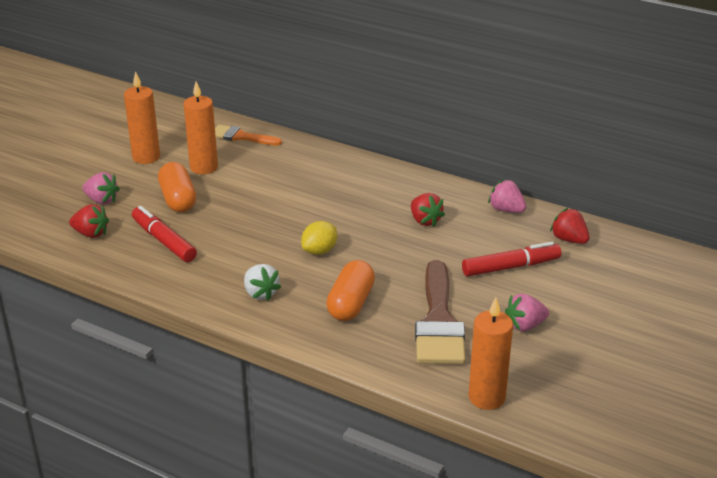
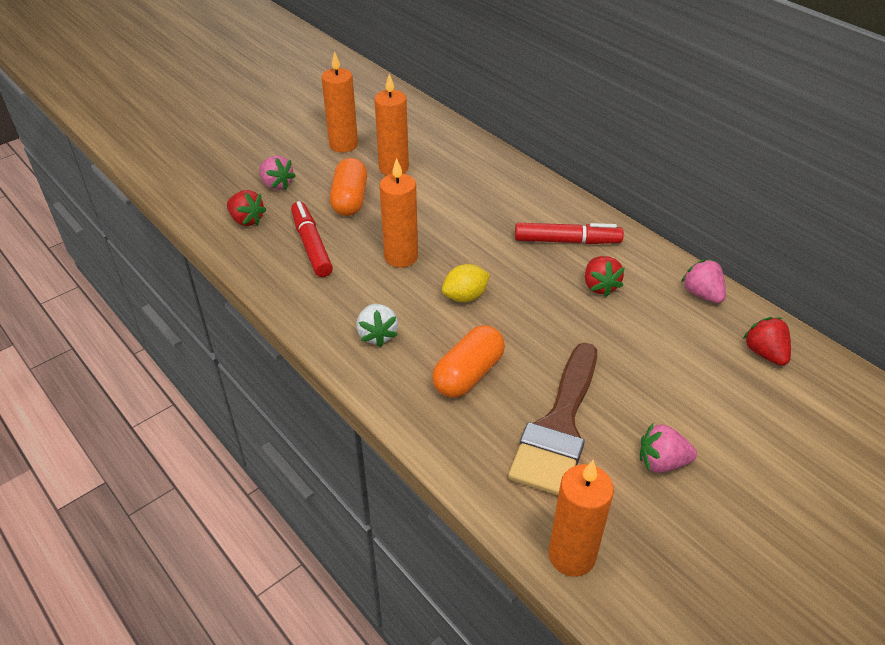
camera: 20 degrees right, 10 degrees up
orange brush [215,125,282,145] -> none
red marker [462,242,561,276] -> red marker moved to [515,223,624,244]
none -> orange candle [380,158,418,268]

